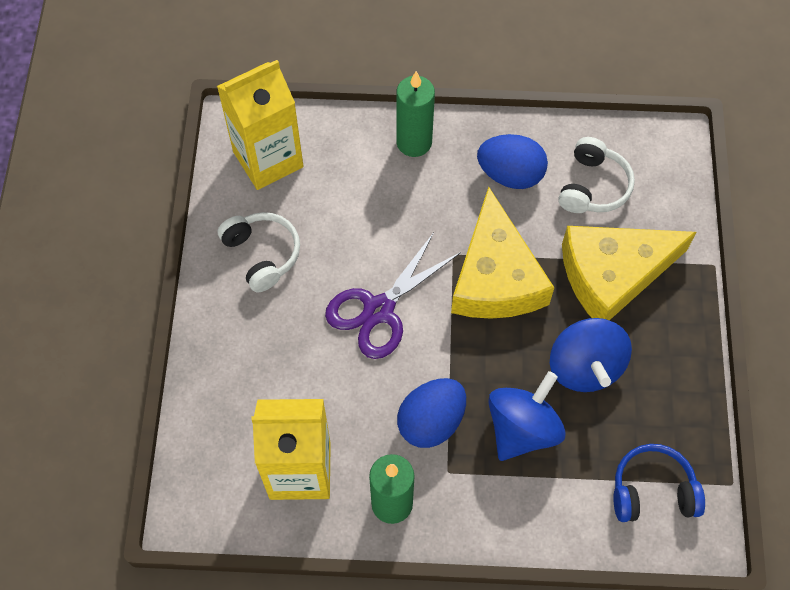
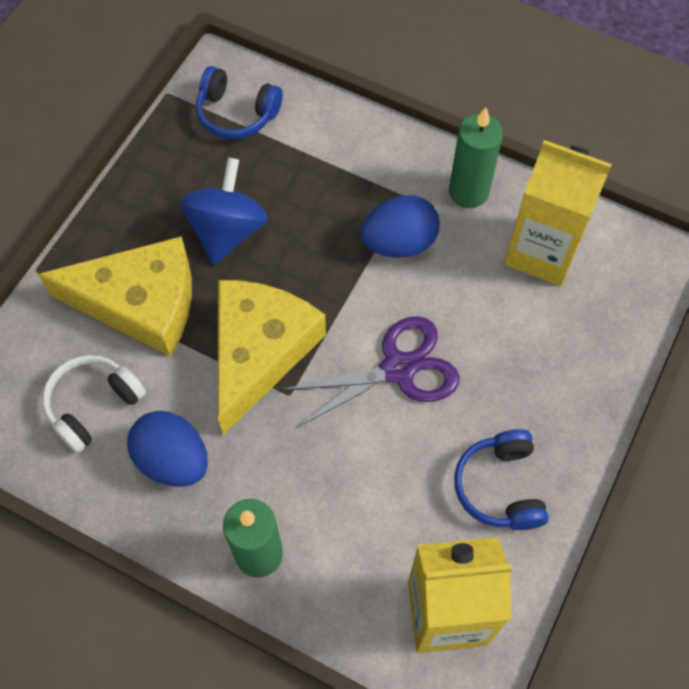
camera: 155 degrees left, 0 degrees up
white headphones [217,212,300,292] -> blue headphones [454,429,549,530]
blue spinning top [488,371,566,461] -> none

